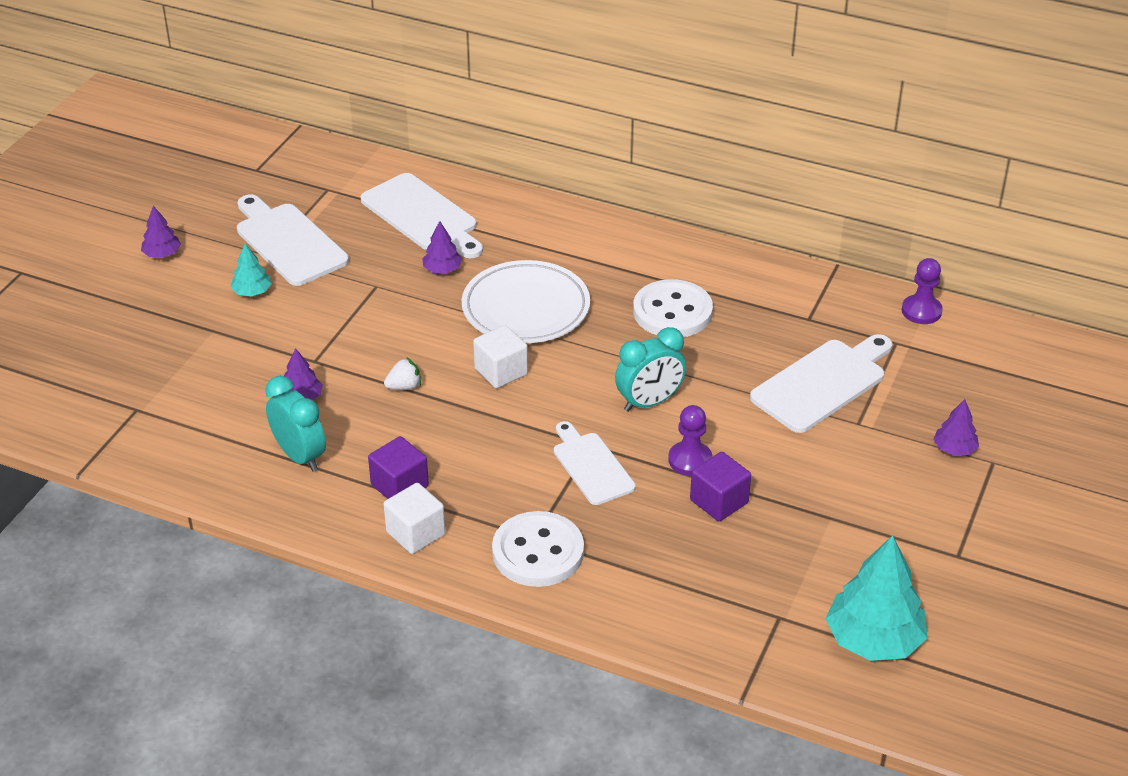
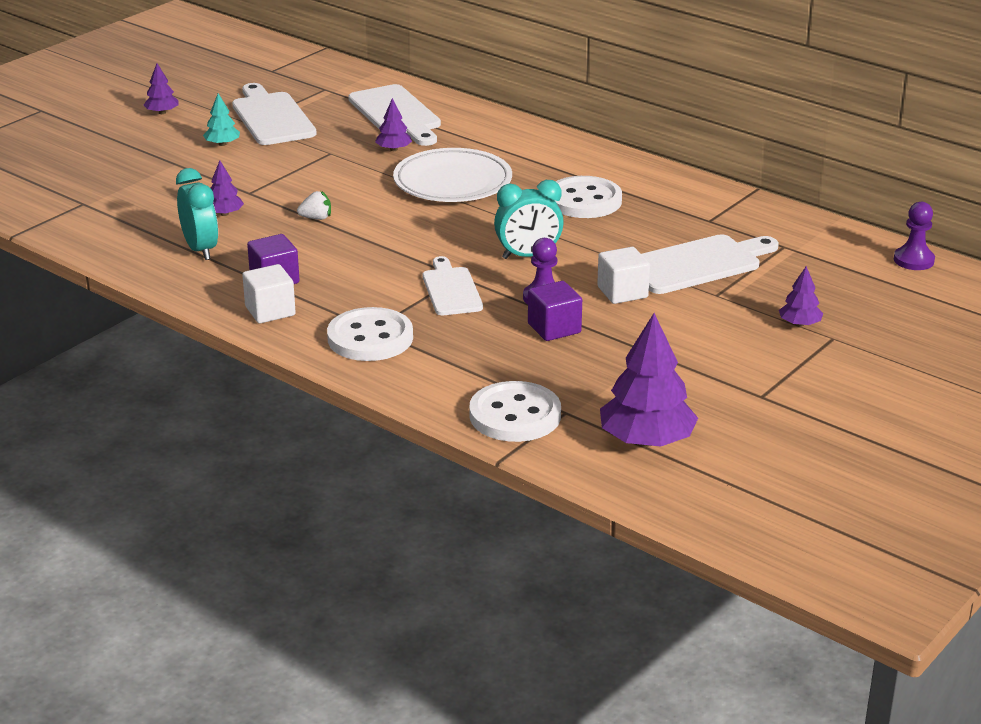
camera: 15 degrees right, 10 degrees down
white cube [473,325,528,388] -> white cube moved to [597,247,650,304]
turquoise tree [825,535,927,661] -> purple tree [600,313,698,447]
purple pawn [902,258,943,324] -> purple pawn moved to [894,202,935,270]
none -> white button [469,381,561,442]

